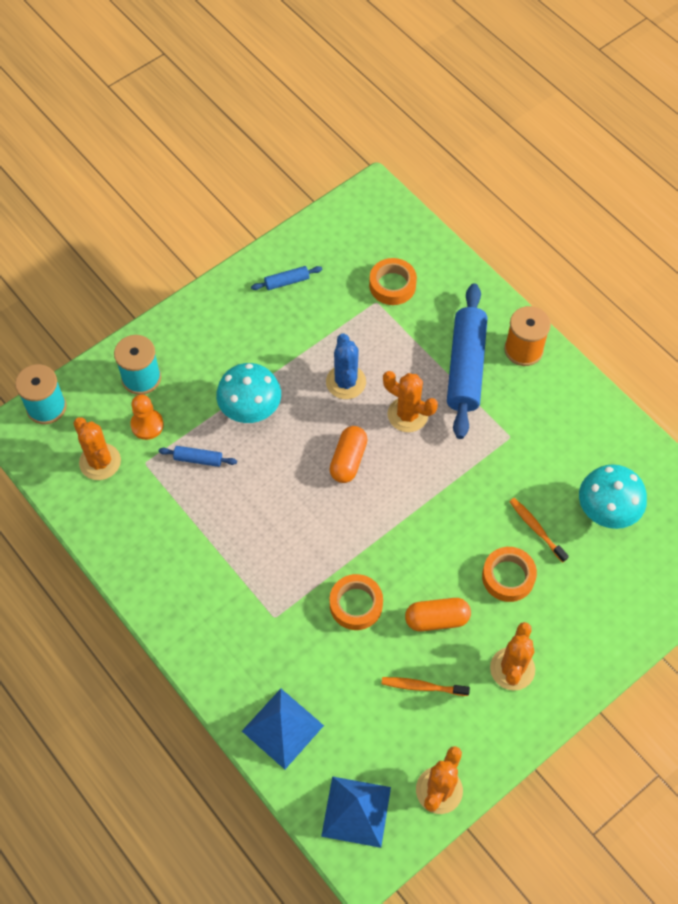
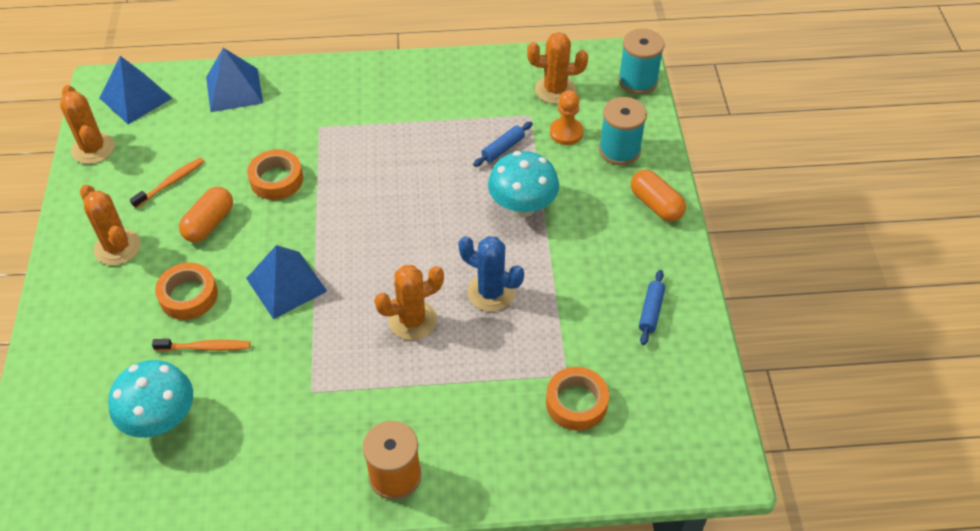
camera: 125 degrees right, 10 degrees down
orange capsule [329,426,368,483] -> orange capsule moved to [631,170,686,222]
blue rolling pin [447,283,487,439] -> none
none -> blue pyramid [246,245,327,319]

